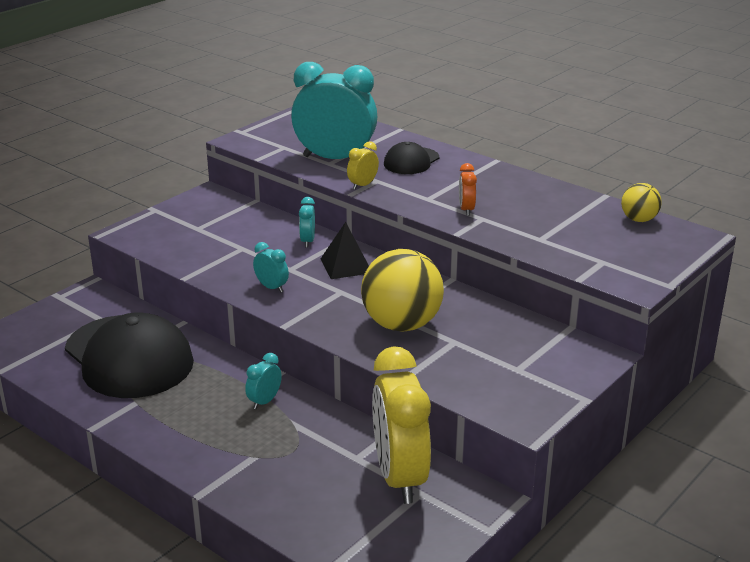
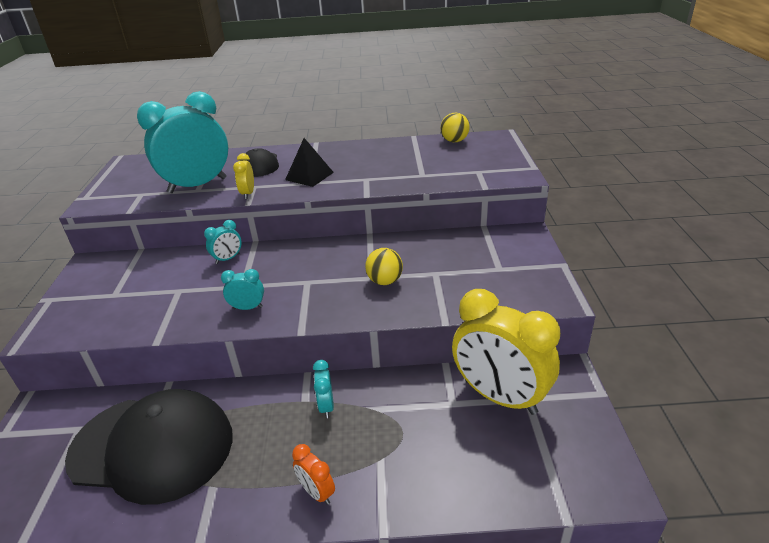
camera: 40 degrees left, 5 degrees up
turquoise clock [299,197,315,248] -> turquoise clock turned 90 degrees counterclockwise [204,220,242,264]
black pyramid [321,222,369,279] -> black pyramid moved to [285,138,334,187]
yellow ball [361,249,444,332] -> yellow ball [365,248,403,285], size x0.51
orange clock [459,163,477,216] -> orange clock moved to [292,444,335,505]

